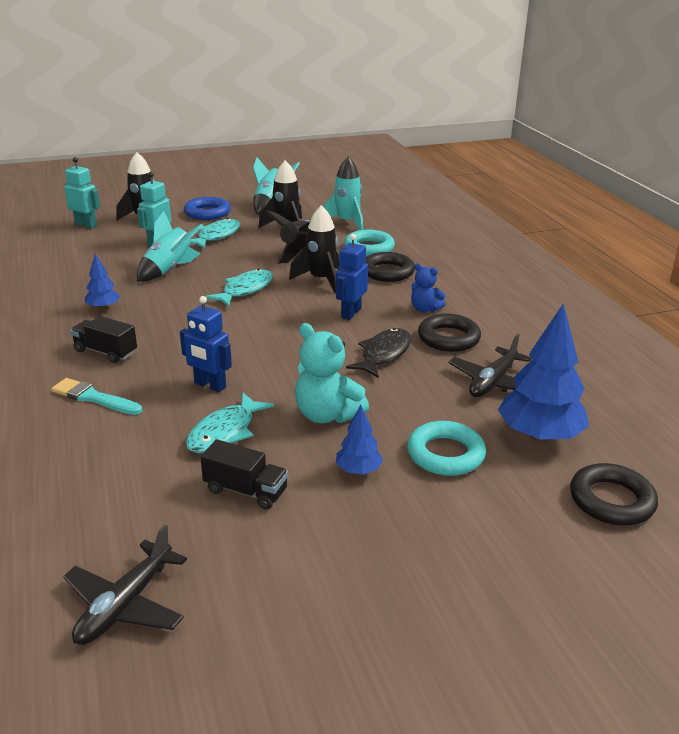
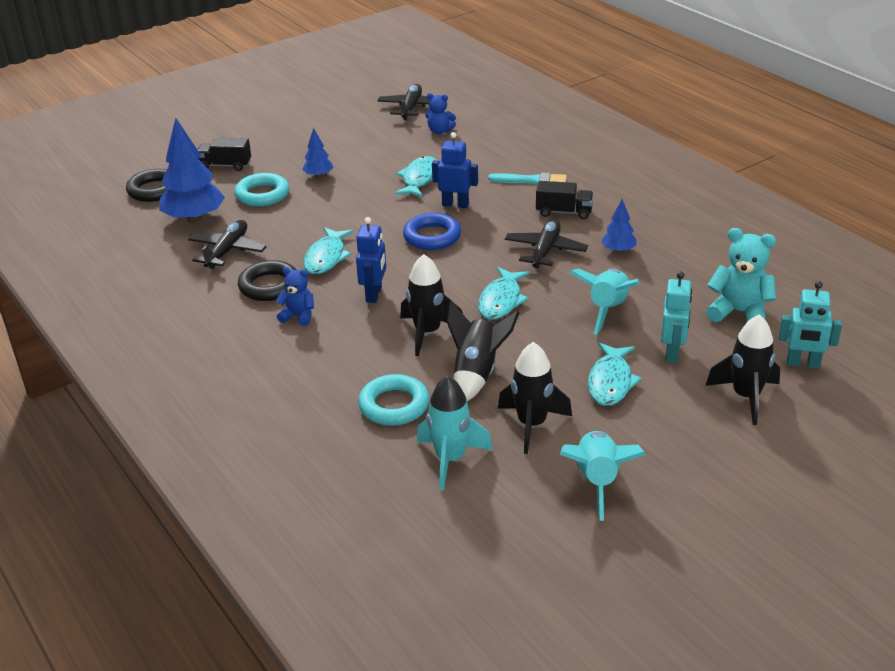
camera: 165 degrees right, 5 degrees up
blue ring [184,197,231,220] -> blue ring moved to [403,213,461,250]
black truck [200,439,288,510] -> black truck moved to [197,138,251,171]
turquoise teddy bear [295,323,369,423] -> turquoise teddy bear moved to [706,228,776,322]
black fish [346,328,411,378] -> turquoise fish [304,227,354,275]
black ring [365,252,415,282] -> none
none -> blue teddy bear [425,93,456,134]
none -> black plane [505,219,588,269]

